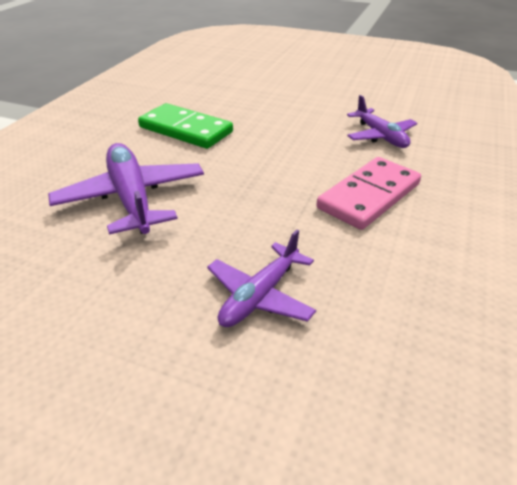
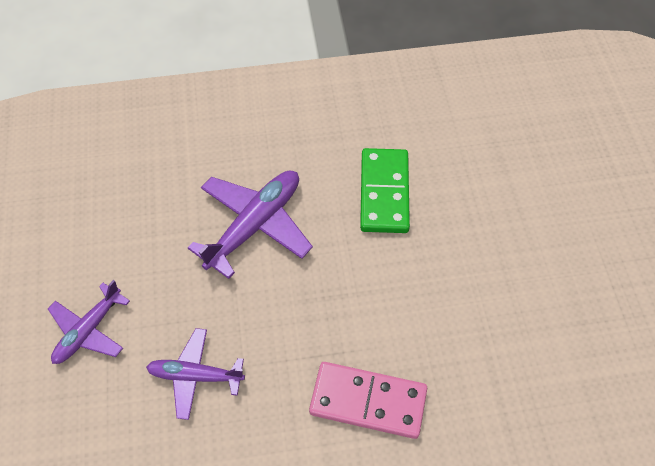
camera: 60 degrees right, 20 degrees up
purple plane [347,95,417,148] -> purple plane moved to [48,280,130,364]

